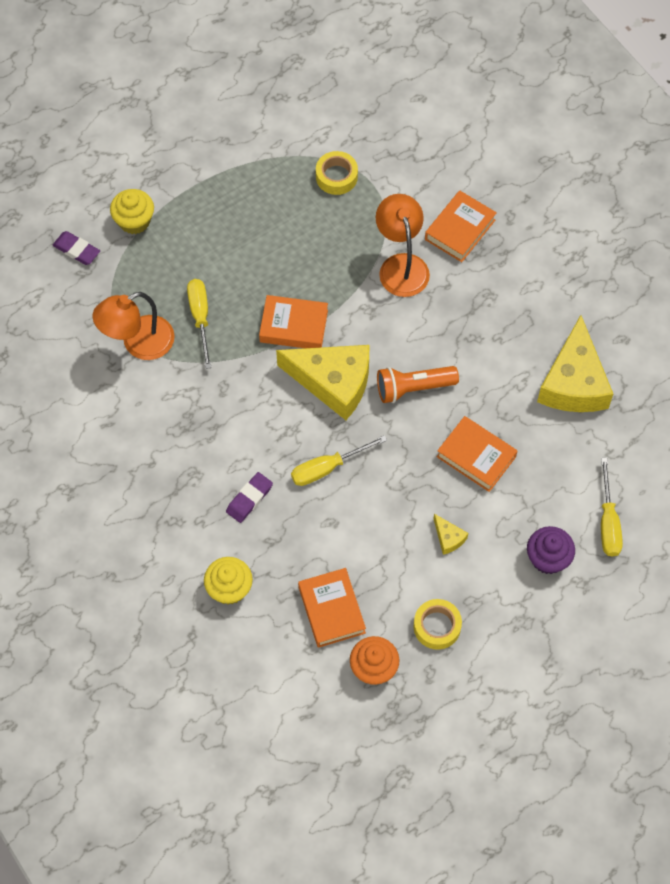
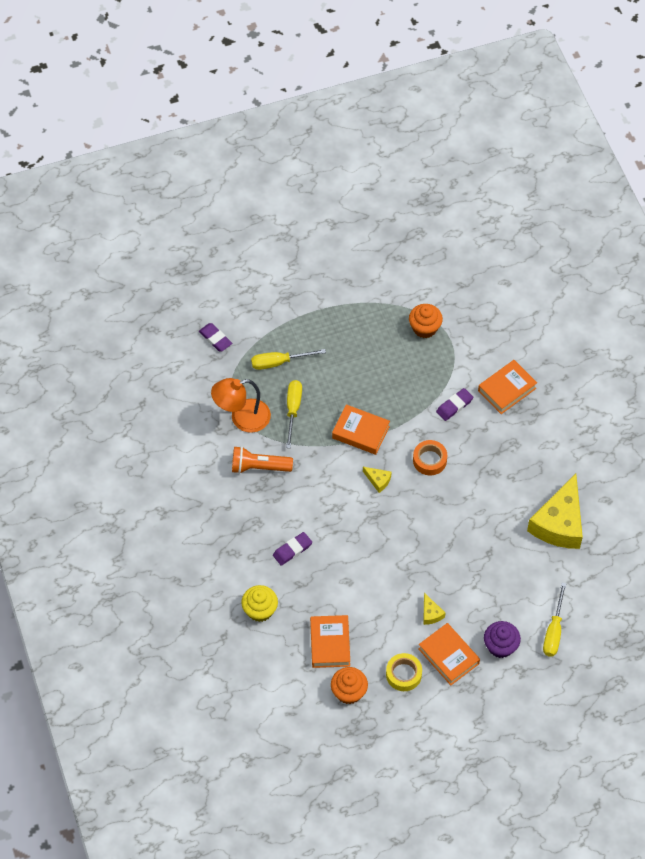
camera: 15 degrees right, 5 degrees down
yellow cupcake [110,189,154,234] -> none
yellow cheese [276,345,369,420] -> yellow cheese [363,467,392,493], size x0.41
yellow screwdriver [291,435,387,486] -> yellow screwdriver moved to [251,349,326,370]
yellow tape [316,151,358,195] -> orange cupcake [409,304,443,338]
orange lamp [376,194,430,297] -> purple eraser [436,388,473,421]
orange flashlight [377,366,459,403] -> orange flashlight moved to [232,446,293,474]
orange book [437,416,517,492] -> orange book moved to [419,623,480,685]
none -> orange tape [413,440,447,475]

